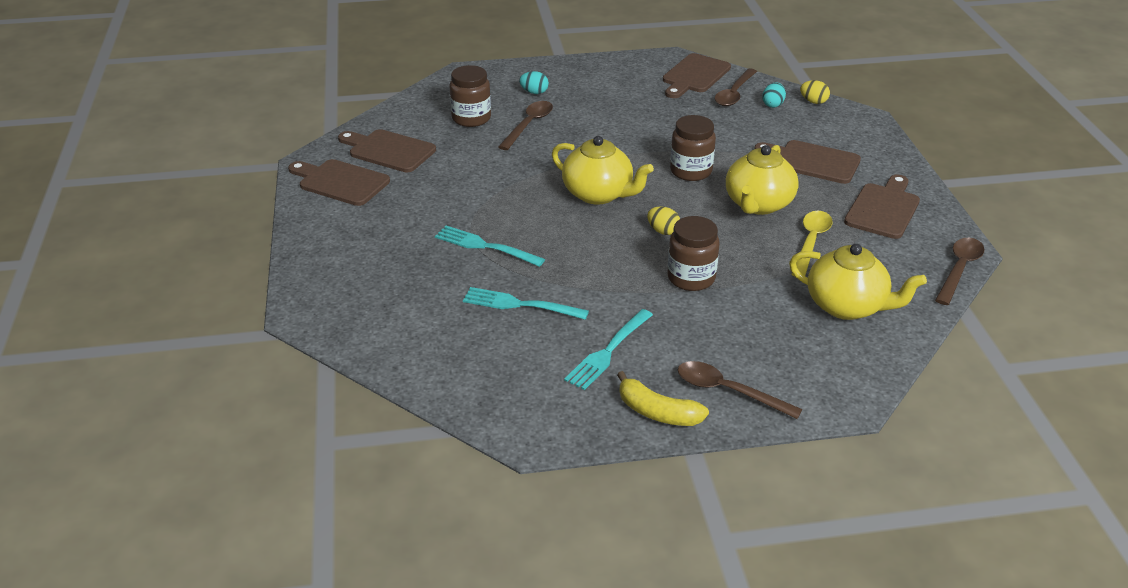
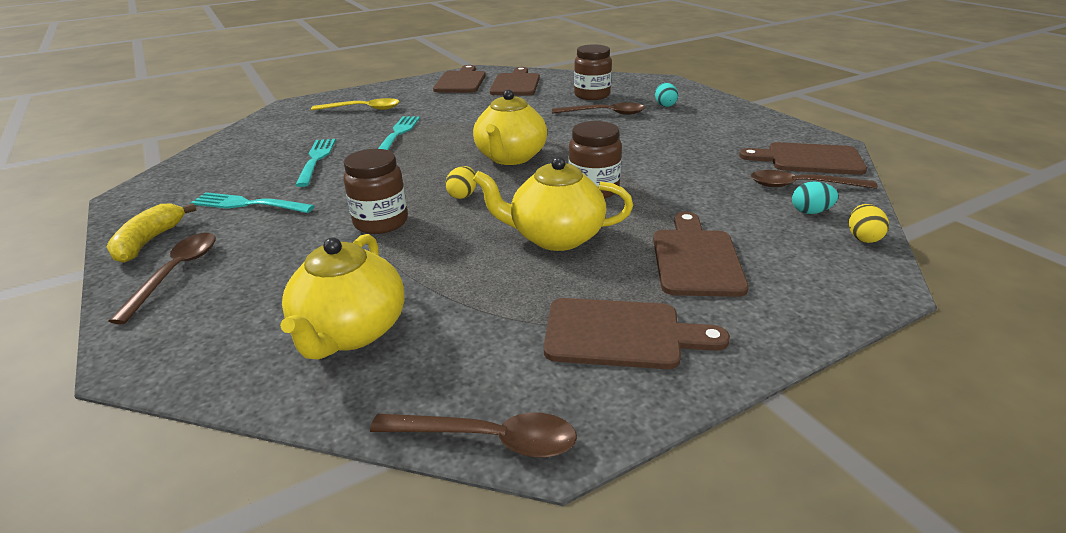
camera: 70 degrees right, 5 degrees down
yellow spoon [792,211,833,276] -> yellow spoon moved to [311,98,399,111]

